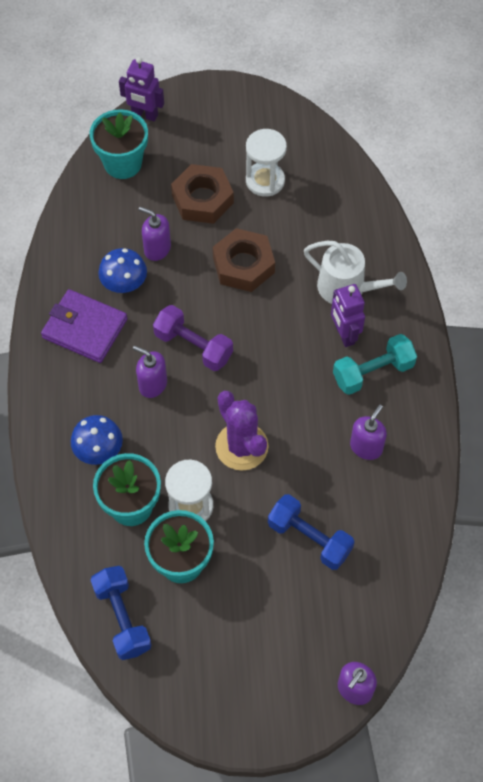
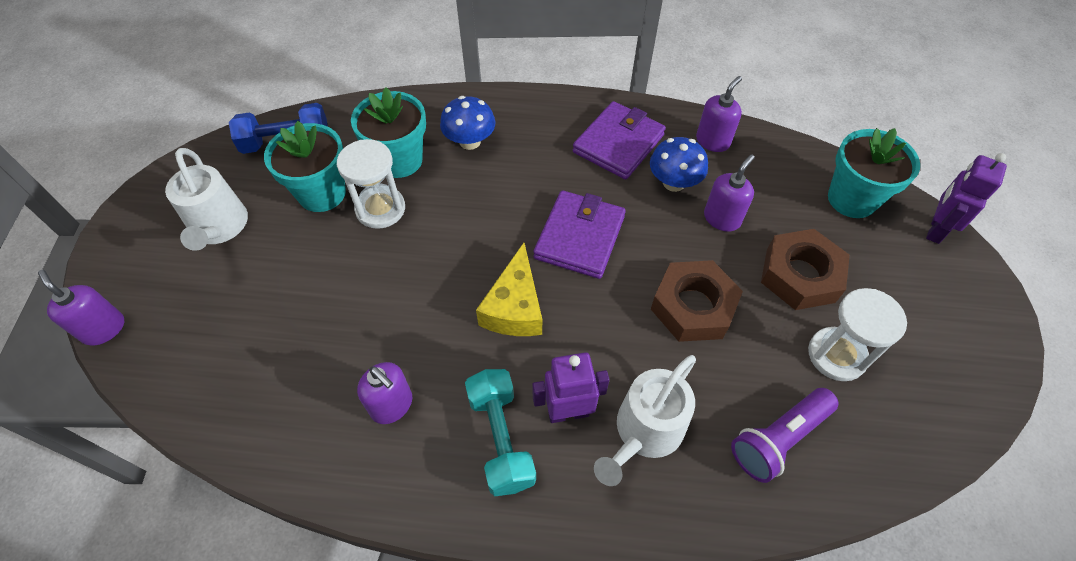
camera: 100 degrees right, 5 degrees down
purple soap dispenser [133,346,167,398] -> purple soap dispenser moved to [696,76,742,152]
purple dumbbell [153,305,233,371] -> purple wallet [533,190,626,279]
purple cactus [215,391,269,471] -> none
blue dumbbell [268,494,354,570] -> none
none -> white watering can [165,148,248,251]
none -> yellow cheese [476,243,542,336]
none -> purple flashlight [731,388,838,483]

